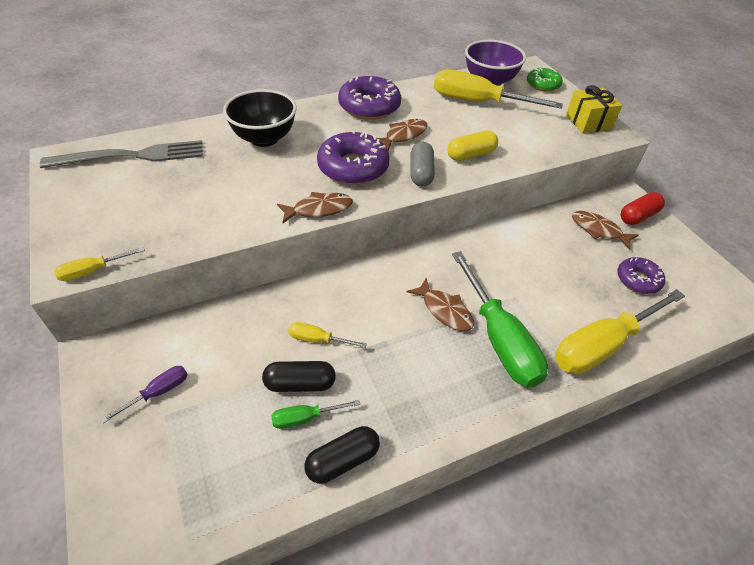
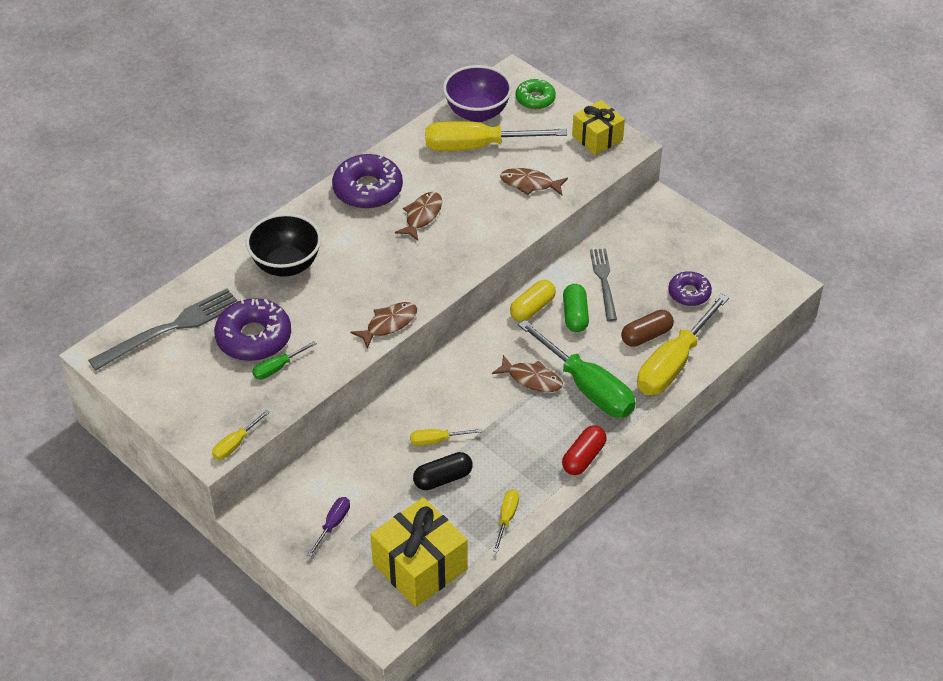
camera: 20 degrees left, 0 degrees up
green screwdriver [271,400,360,429] -> green screwdriver moved to [252,341,317,380]
black capsule [304,426,380,484] -> yellow screwdriver [493,489,519,553]
purple donut [317,129,390,185] -> purple donut moved to [214,298,291,361]
grey capsule [410,142,435,186] -> none
yellow capsule [447,131,498,161] -> yellow capsule moved to [510,280,556,322]
brown fish [572,211,639,250] -> brown fish moved to [500,168,568,195]
red capsule [621,192,665,225] -> red capsule moved to [562,425,607,475]
none -> yellow gift [370,497,467,607]
none -> green capsule [563,284,589,332]
none -> grey fork [590,248,617,321]
none -> brown capsule [621,310,674,347]

